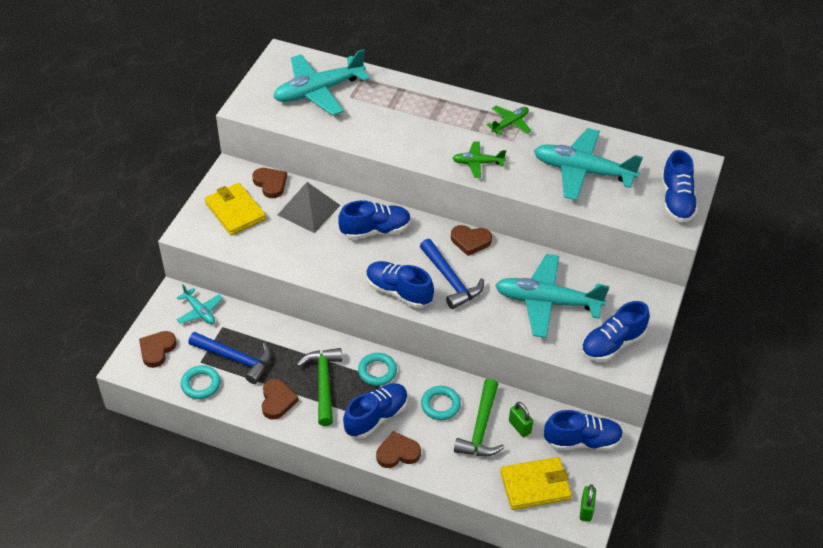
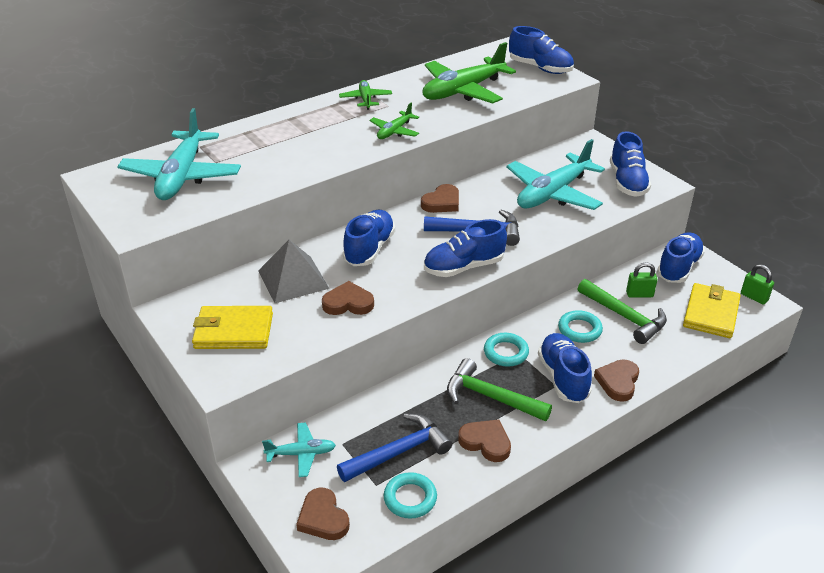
camera: 55 degrees left, 10 degrees down
brown heart [252,168,287,198] -> brown heart moved to [322,281,374,315]
turquoise plane [534,128,643,200] -> green plane [422,42,516,103]

